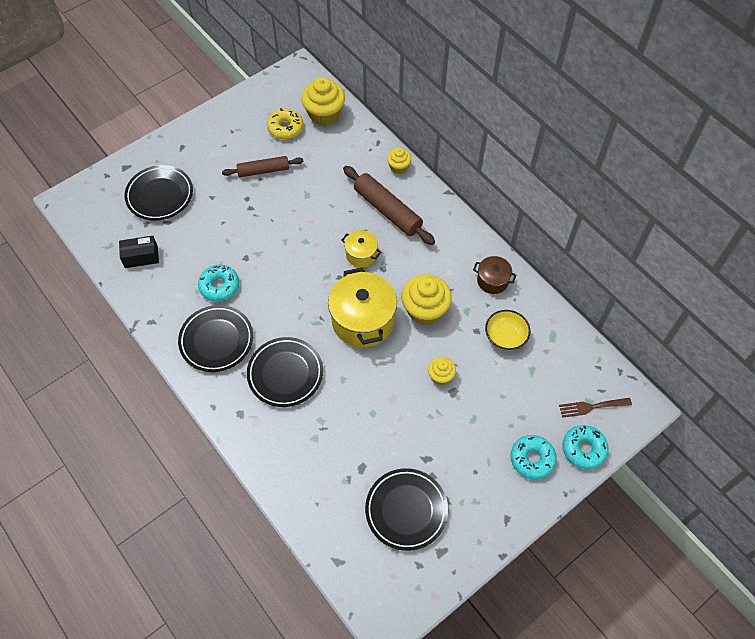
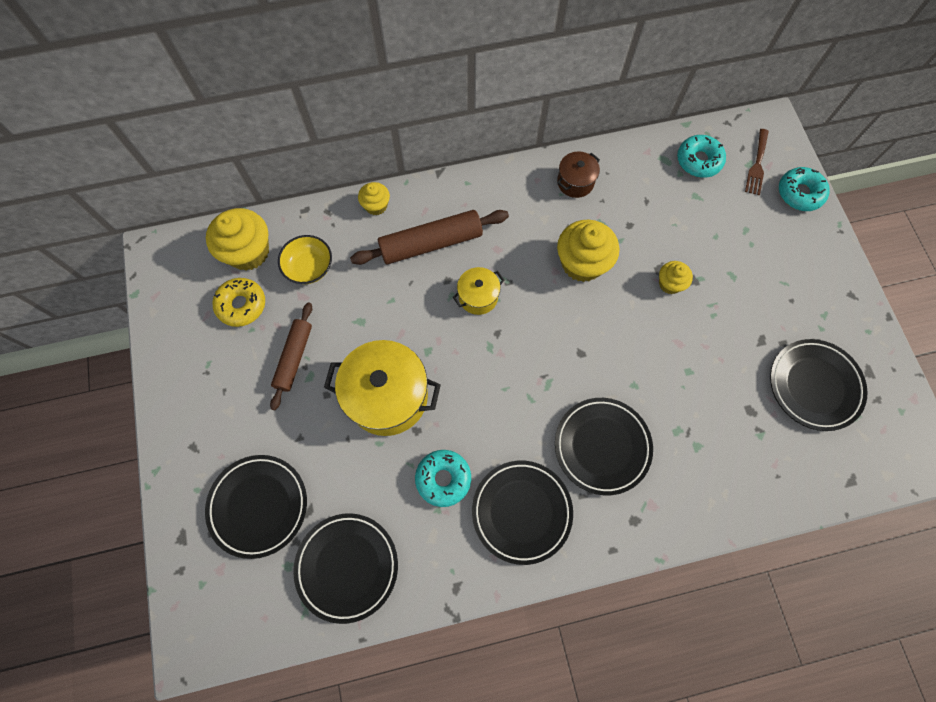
camera: 65 degrees left, 10 degrees up
black box [119,236,159,268] -> black plate [293,513,398,624]
yellow pot [328,267,397,348] -> yellow pot moved to [324,340,441,436]
yellow bowl [485,310,531,350] -> yellow bowl moved to [278,235,332,284]
turquoise donut [510,435,557,479] -> turquoise donut moved to [677,135,726,178]

